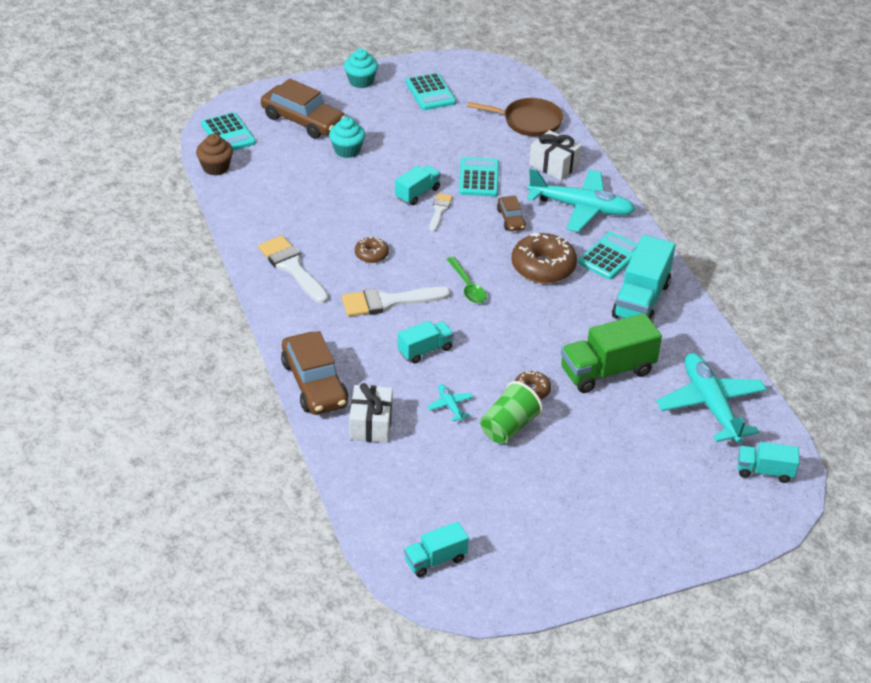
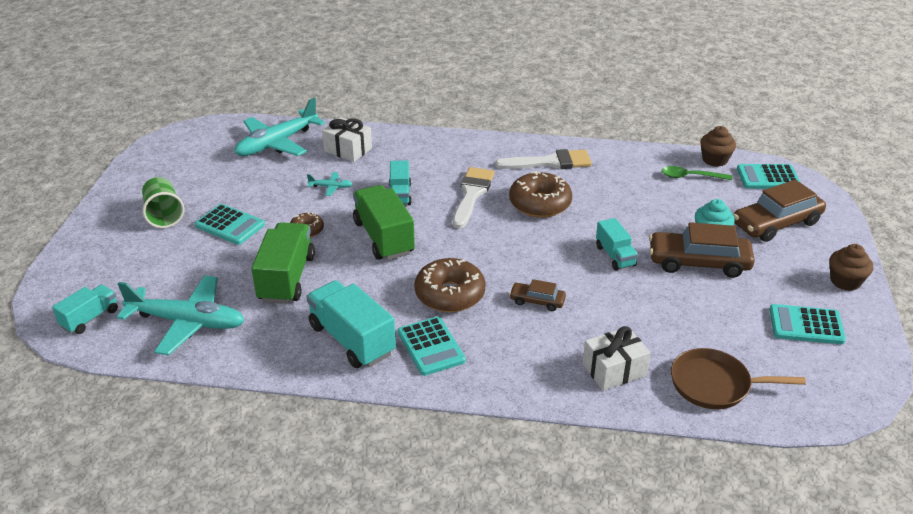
camera: 120 degrees right, 5 degrees down
brown car [281,331,348,415] -> brown car moved to [649,222,755,278]
turquoise cupcake [344,49,378,88] -> brown cupcake [829,244,873,291]
brown donut [355,237,389,263] -> brown donut [509,171,572,218], size x1.91
turquoise truck [404,522,469,577] -> none
white brush [429,193,453,232] -> none
green spoon [447,257,487,303] -> green spoon moved to [662,166,732,180]
turquoise calculator [459,157,499,197] -> turquoise calculator moved to [195,204,265,245]
brown pan [467,98,563,137] -> brown pan turned 60 degrees clockwise [671,348,806,409]
green cup [480,381,543,444] -> green cup moved to [142,177,184,228]
turquoise plane [527,169,635,232] -> turquoise plane moved to [234,98,325,156]
none -> green truck [353,185,415,260]

